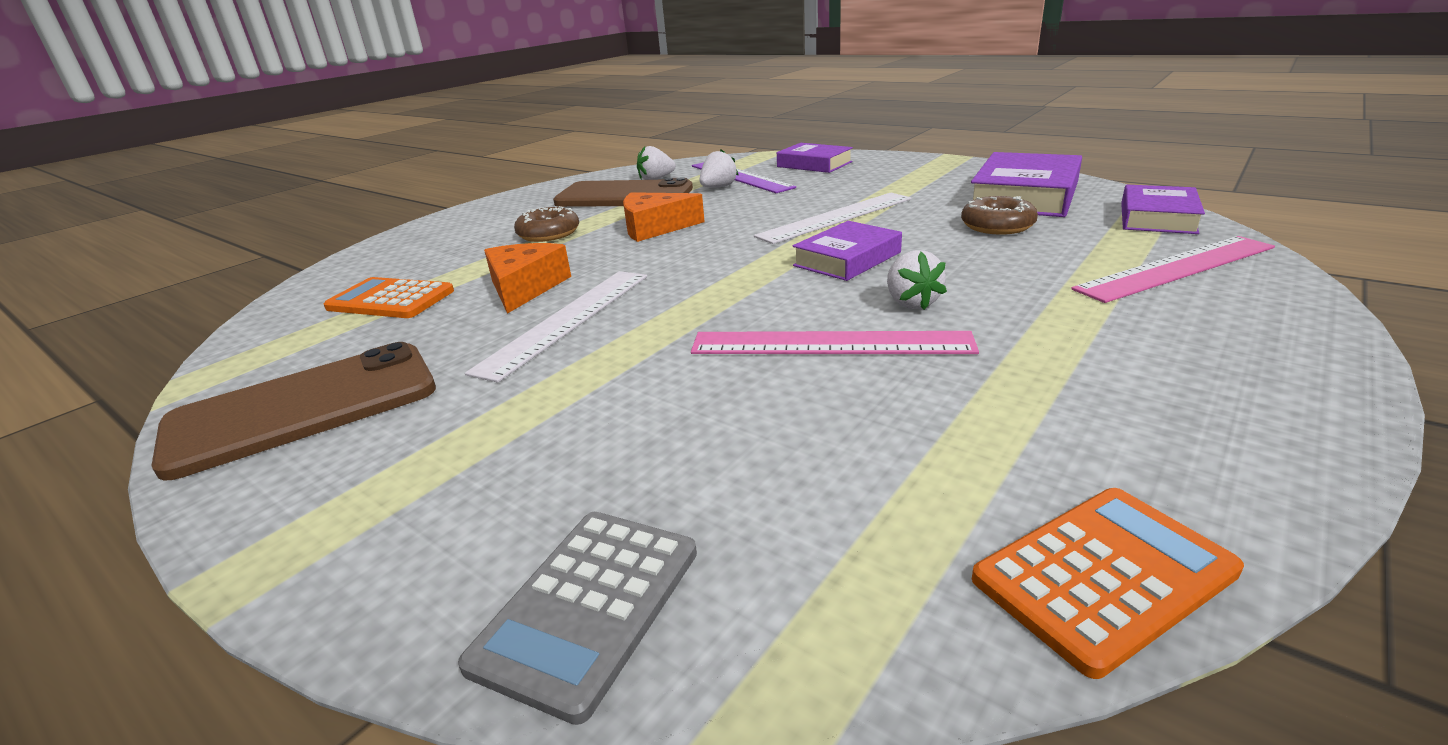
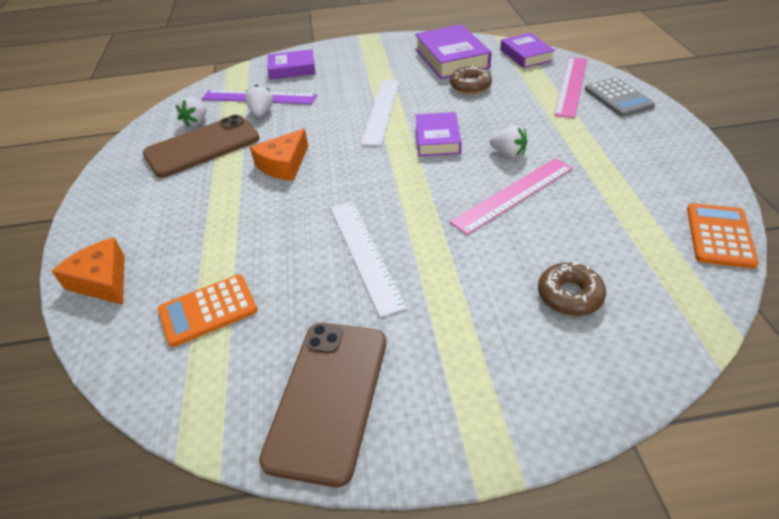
camera: 45 degrees left, 15 degrees up
grey calculator [458,512,697,725] -> grey calculator moved to [585,77,655,117]
orange cheese [484,243,571,314] -> orange cheese moved to [52,238,125,305]
brown donut [514,206,579,242] -> brown donut moved to [538,262,606,316]

